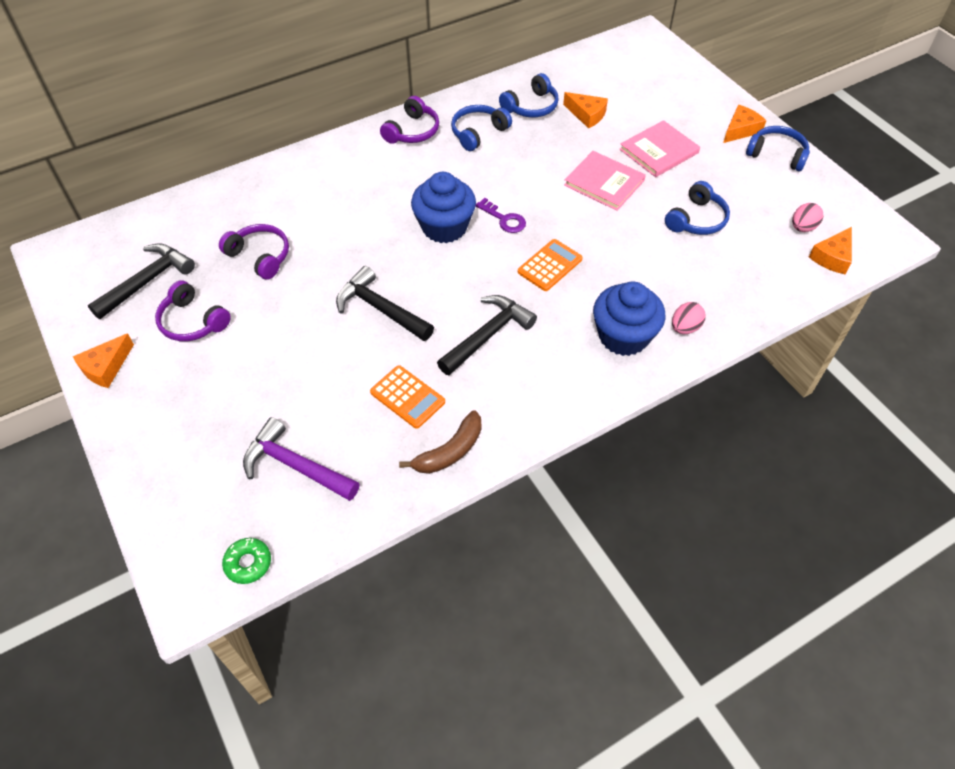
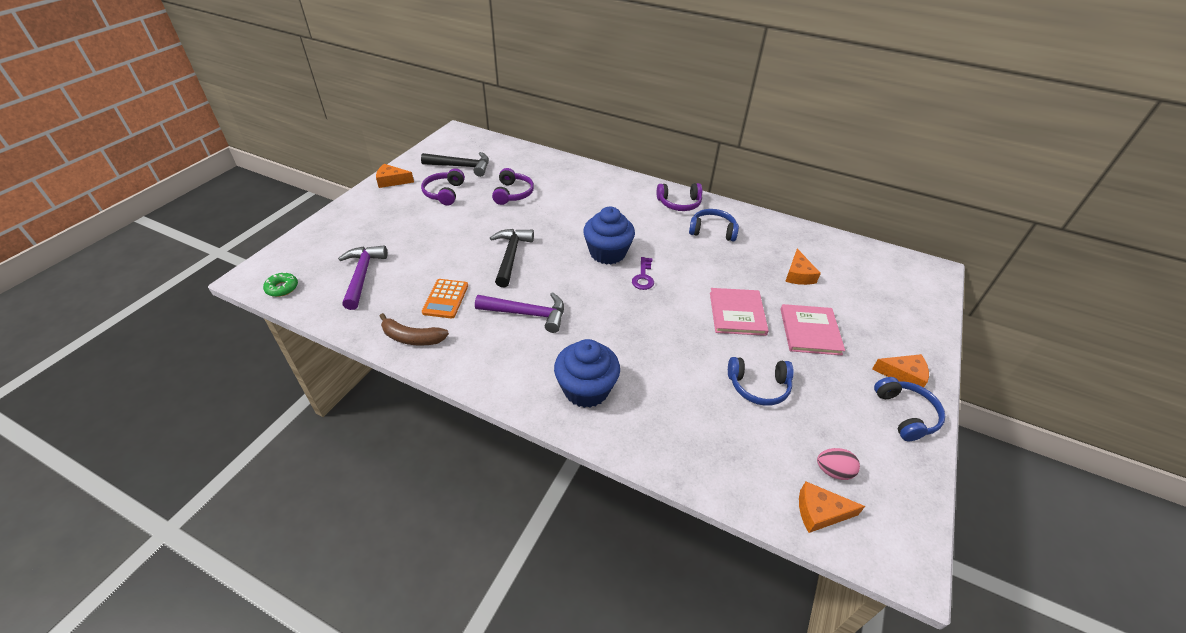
camera: 55 degrees right, 10 degrees down
black hammer [437,295,537,375] -> purple hammer [475,292,564,333]
blue headphones [499,73,559,117] -> none
orange calculator [518,239,583,291] -> none
pink book [620,120,700,177] -> pink book turned 75 degrees clockwise [781,304,845,355]
pink egg [672,302,706,334] -> none

